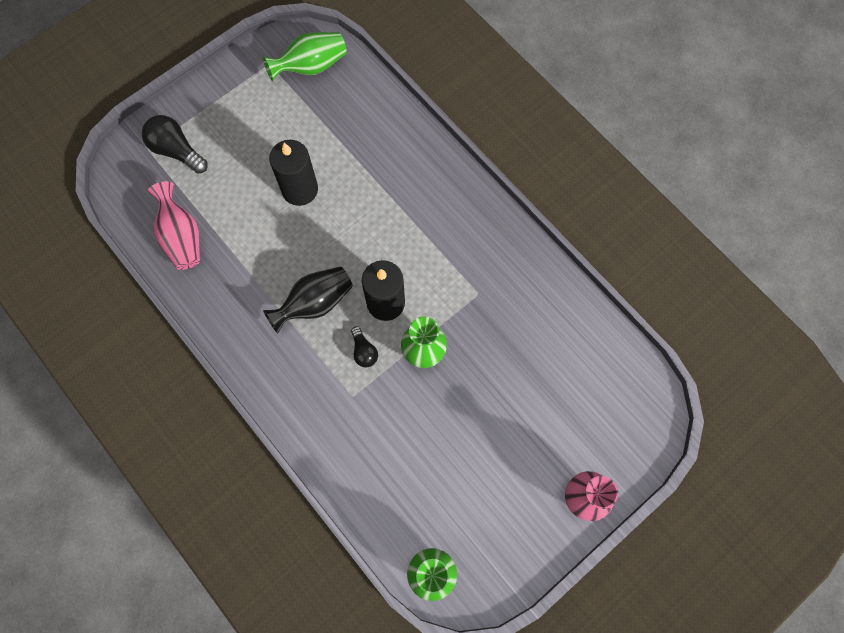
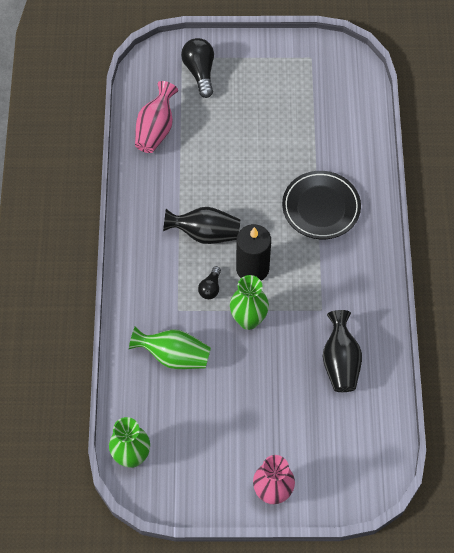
camera: 40 degrees right, 10 degrees down
green vase [263,32,347,81] -> green vase moved to [129,326,211,369]
black candle [269,140,318,206] -> none
none -> black plate [282,171,361,239]
none -> black vase [323,310,362,392]

